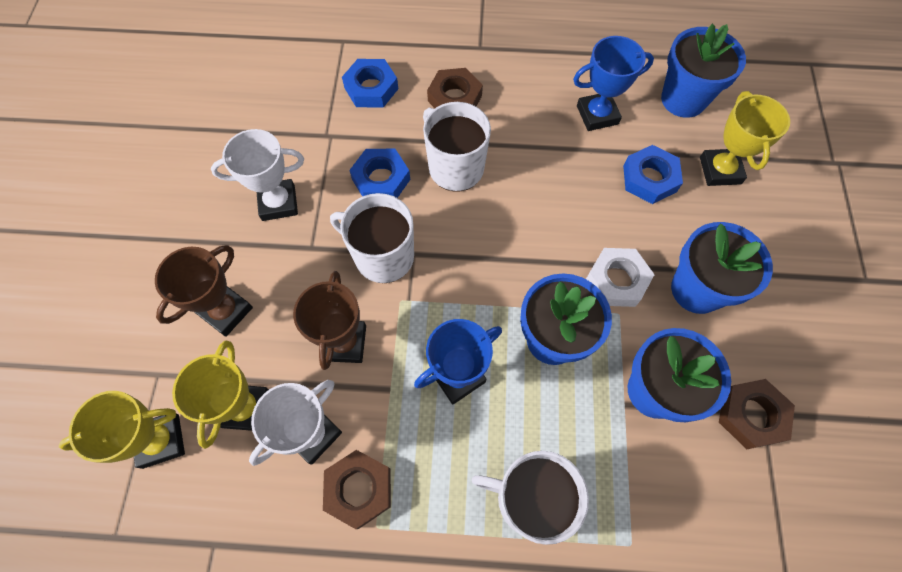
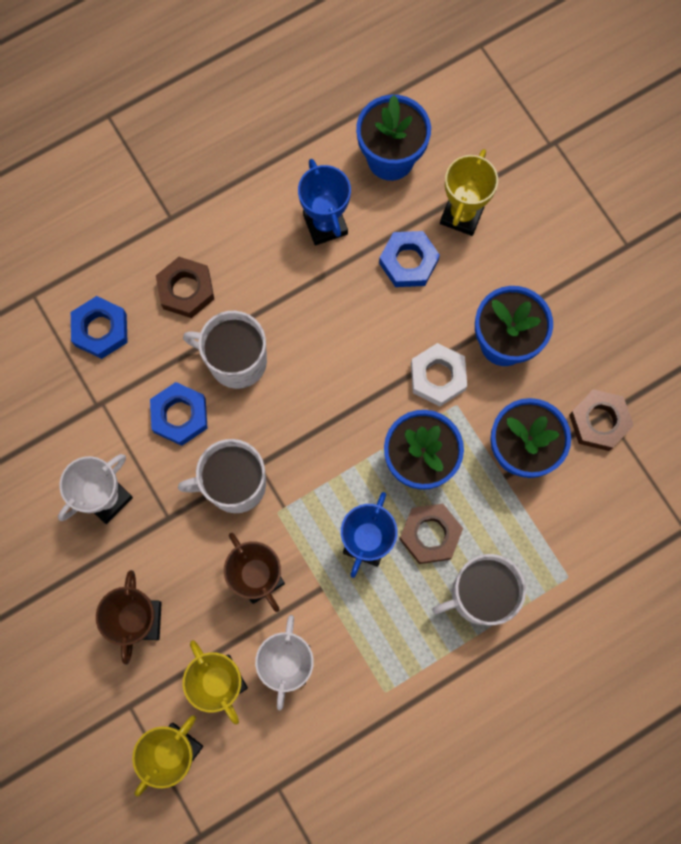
camera: 35 degrees left, 10 degrees up
brown nut [323,450,391,529] -> brown nut moved to [399,504,463,564]
blue trophy [573,36,654,131] -> blue trophy turned 60 degrees counterclockwise [298,159,351,245]
yellow trophy [700,91,790,186] -> yellow trophy turned 60 degrees clockwise [440,149,498,236]

